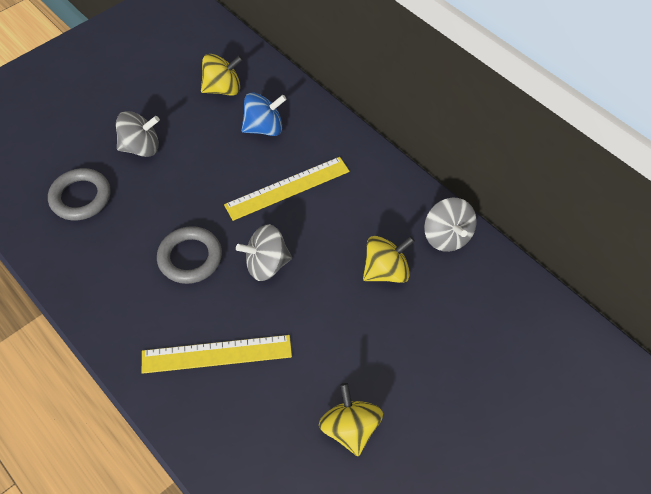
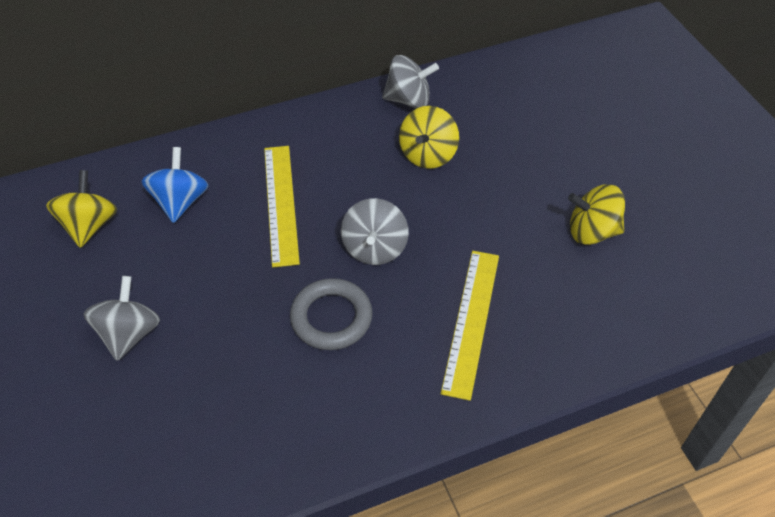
camera: 70 degrees left, 5 degrees down
grey ring [48,168,111,220] -> none
yellow spinning top [363,236,415,283] -> yellow spinning top turned 150 degrees counterclockwise [399,106,459,169]

